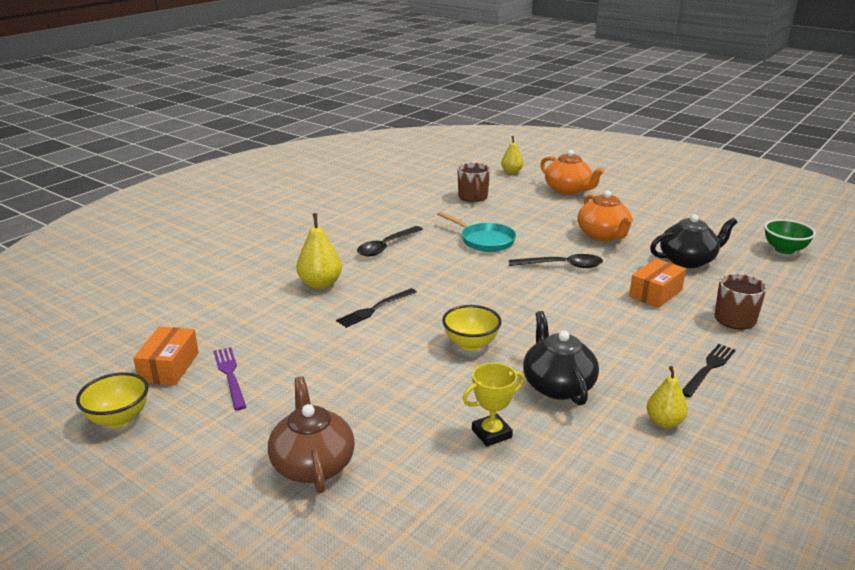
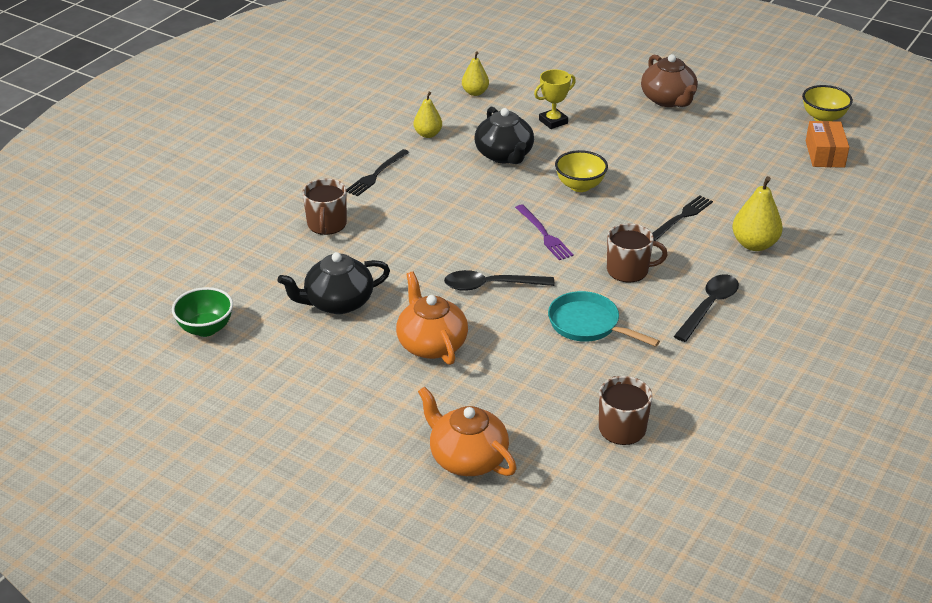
camera: 175 degrees right, 10 degrees up
purple fork [214,347,246,410] -> purple fork moved to [515,204,574,260]
yellow pear [501,136,523,174] -> yellow pear moved to [462,51,489,96]
orange box [629,258,686,308] -> none
none -> brown mug [607,223,668,283]

